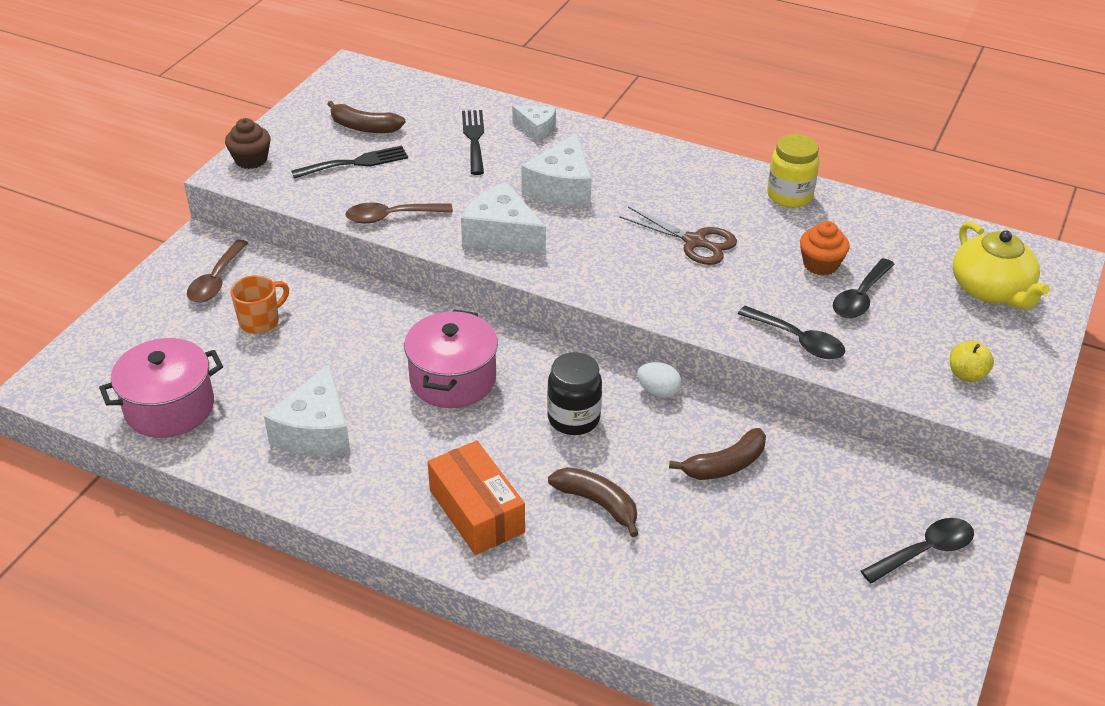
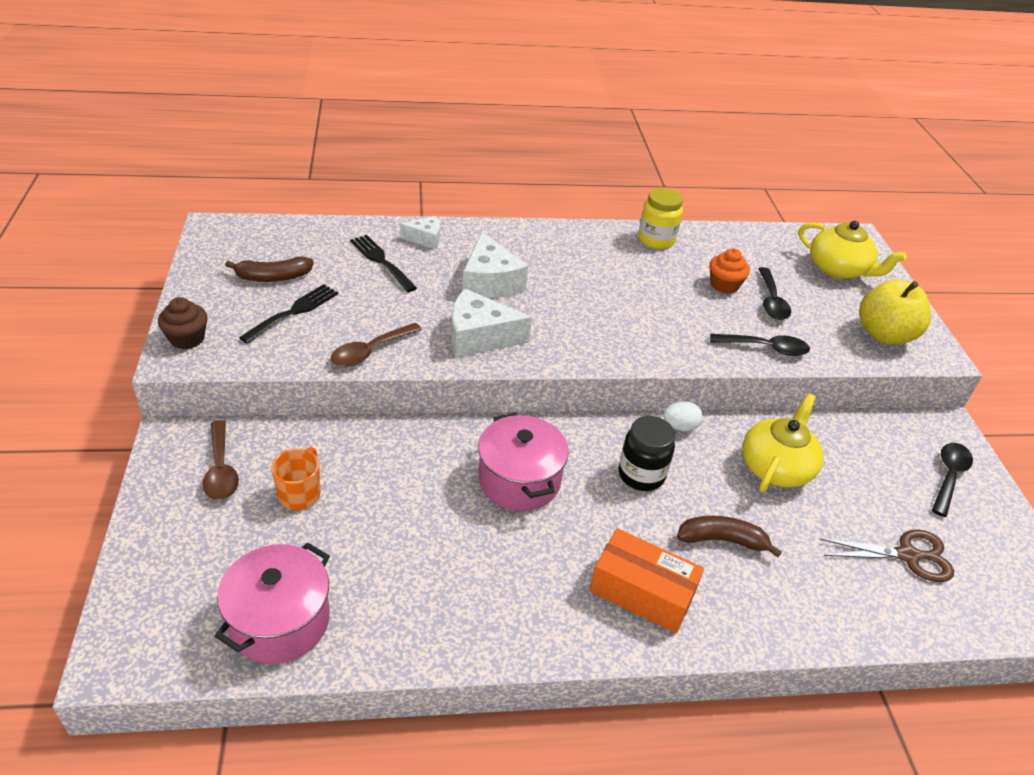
camera: 35 degrees left, 0 degrees up
white cheese [264,364,351,457] -> none
brown scissors [619,206,737,265] -> brown scissors moved to [820,530,954,582]
brown banana [669,428,766,480] -> yellow teapot [742,393,824,492]
yellow apple [950,341,994,382] -> yellow apple [859,279,931,344], size x1.98

